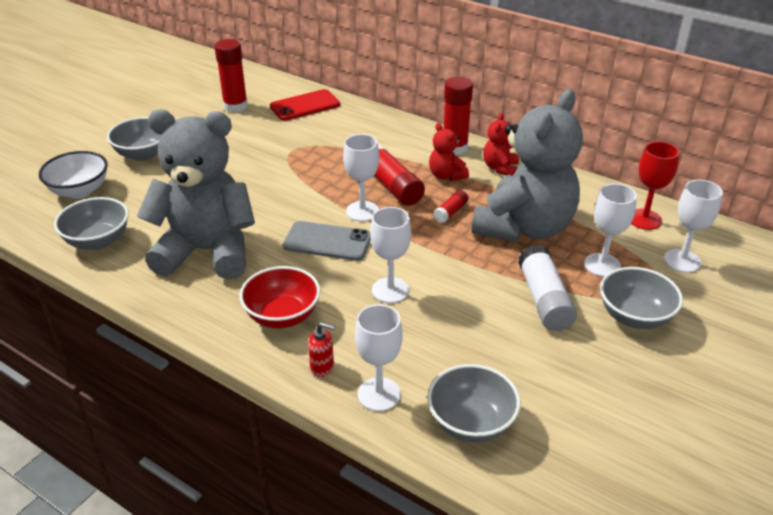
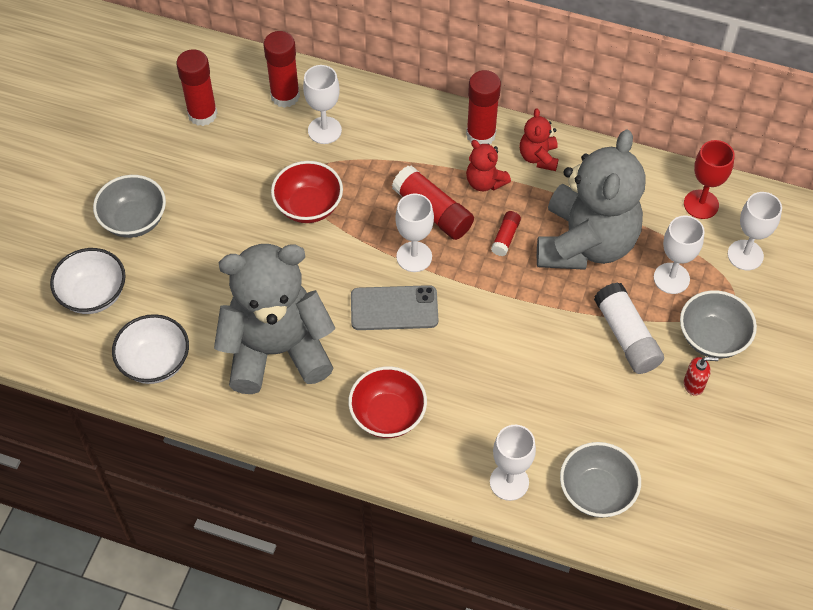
camera: 15 degrees left, 20 degrees up
grey bowl [54,197,129,250] -> white bowl [112,314,189,384]
red phone [270,89,340,121] -> red glue stick [263,31,300,108]
red soap dispenser [308,322,335,377] -> red soap dispenser moved to [684,357,719,396]
white goblet [370,207,411,303] -> white goblet moved to [303,65,342,144]
none -> red bowl [271,161,343,223]

